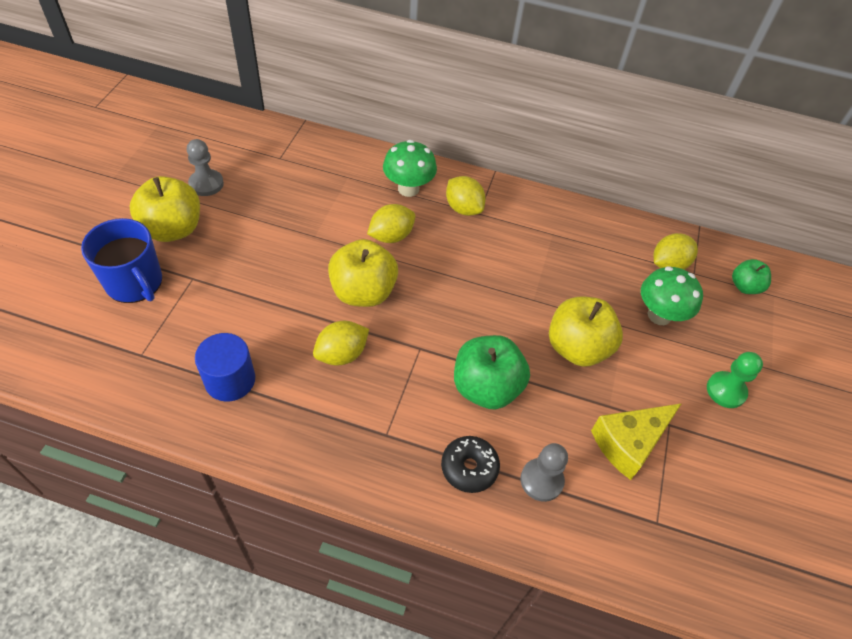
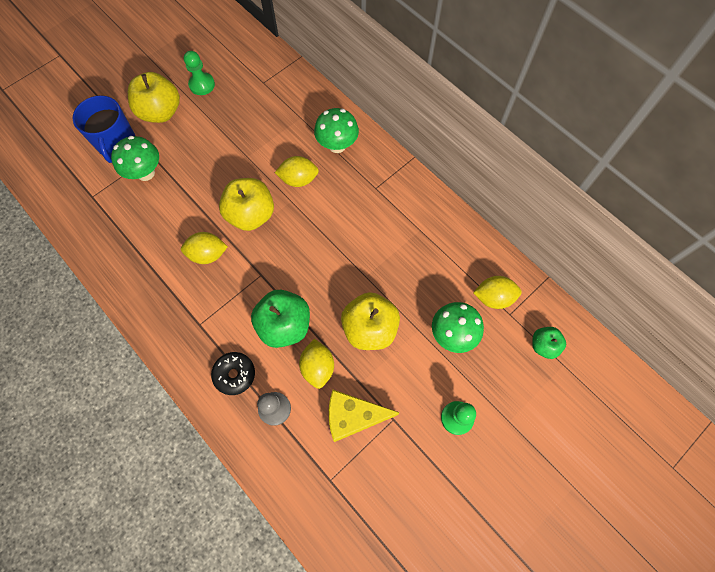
camera: 35 degrees right, 15 degrees up
grey pawn [187,139,224,196] -> green pawn [184,51,215,95]
blue cylinder [195,333,255,402] -> none
yellow lemon [446,176,486,216] -> yellow lemon moved to [299,339,334,389]
none -> green mushroom [111,136,159,181]

